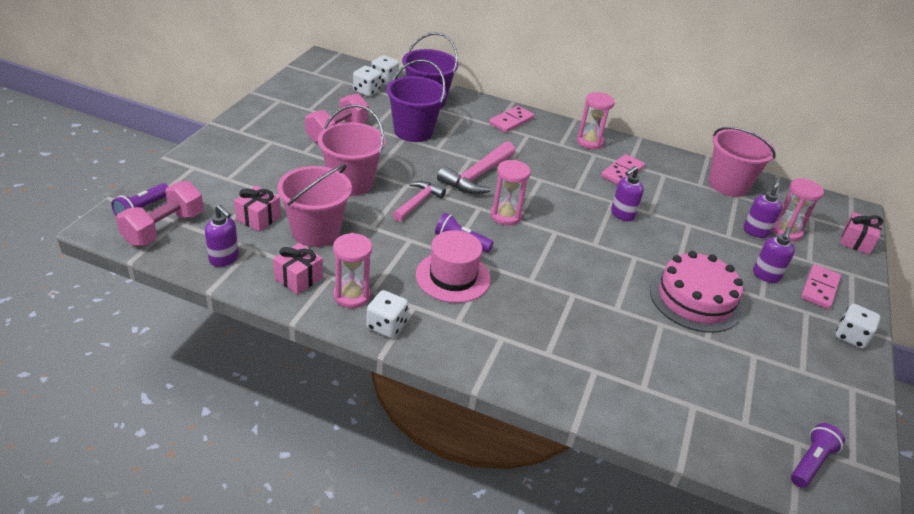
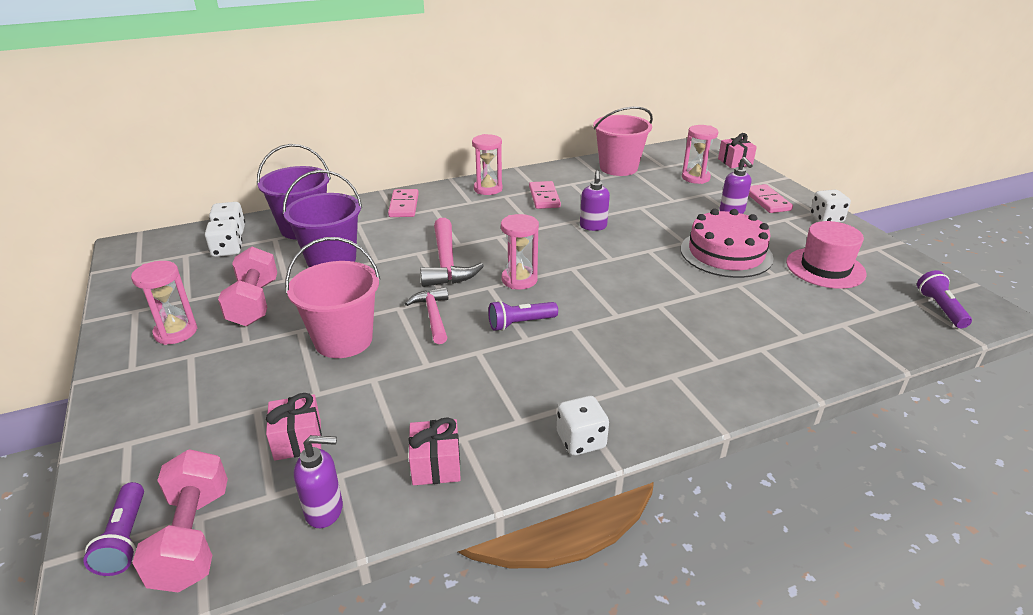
camera: 40 degrees left, 5 degrees down
pink bucket [277,164,352,247] -> none
pink hourglass [333,233,372,308] -> pink hourglass moved to [131,261,197,345]
pink hat [416,230,491,303] -> pink hat moved to [786,221,867,289]
purple soap dispenser [744,178,782,238] -> none

